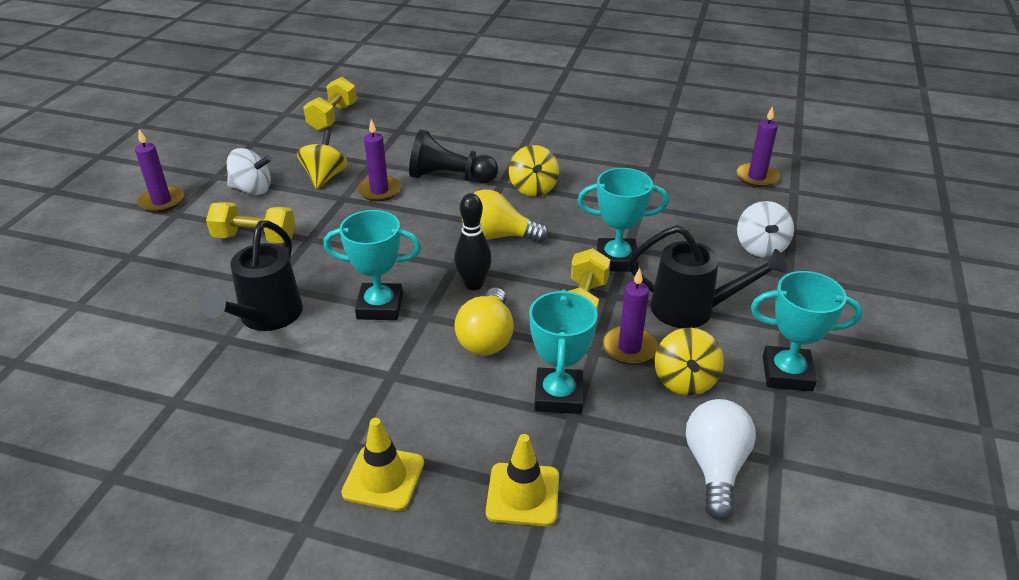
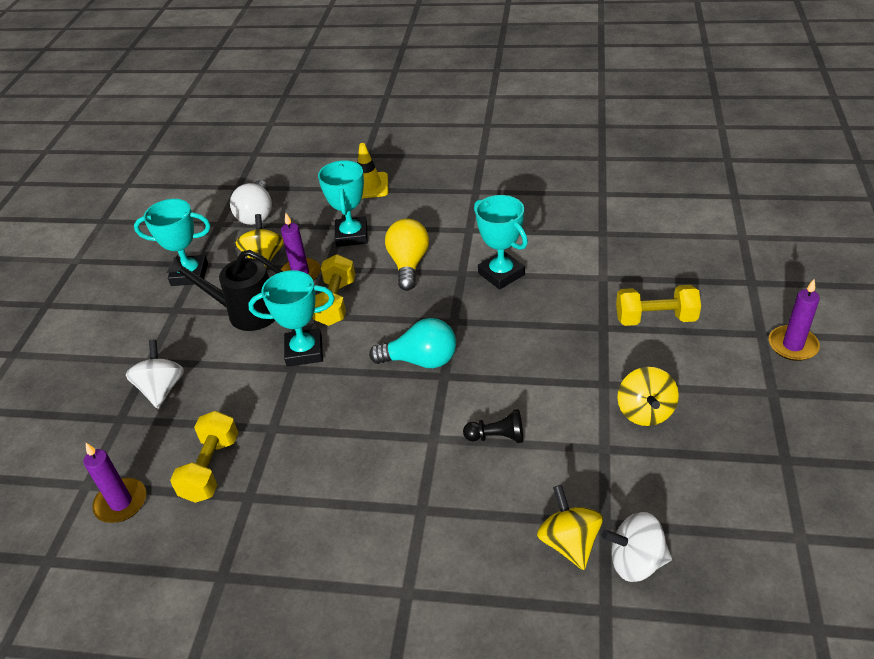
camera: 175 degrees right, 5 degrees up
black watering can [200,220,303,331] -> none
white spinning top [227,148,272,195] -> white spinning top moved to [602,512,672,582]
yellow dumbbell [303,77,357,131] -> yellow dumbbell moved to [170,411,238,503]
turquoise trophy [324,210,421,320] -> turquoise trophy turned 60 degrees clockwise [474,195,528,289]
yellow traffic cone [341,418,424,511] -> none
purple candle [357,119,401,202] -> none
black pawn [409,129,498,183] -> black pawn [463,409,523,443], size x0.57
black bowling pin [454,193,492,290] -> none
yellow light bulb [462,190,549,243] -> turquoise light bulb [369,318,456,368]
yellow spinning top [509,145,559,196] -> yellow spinning top moved to [537,485,603,570]

